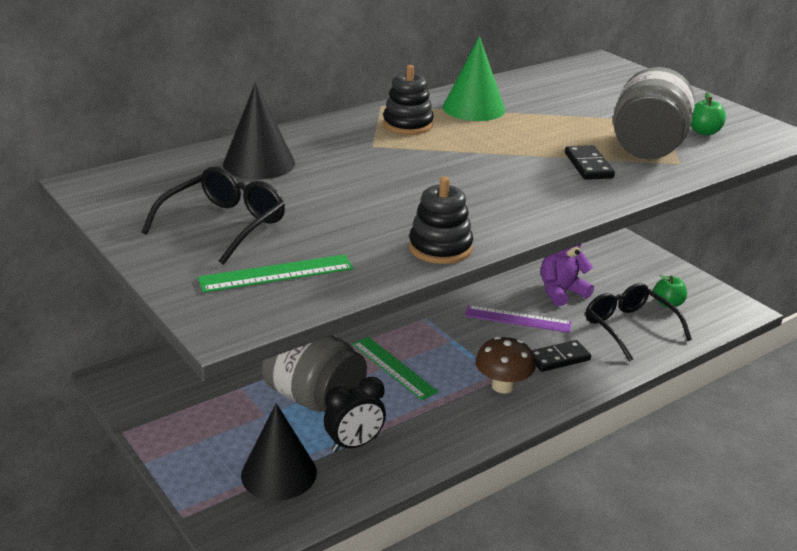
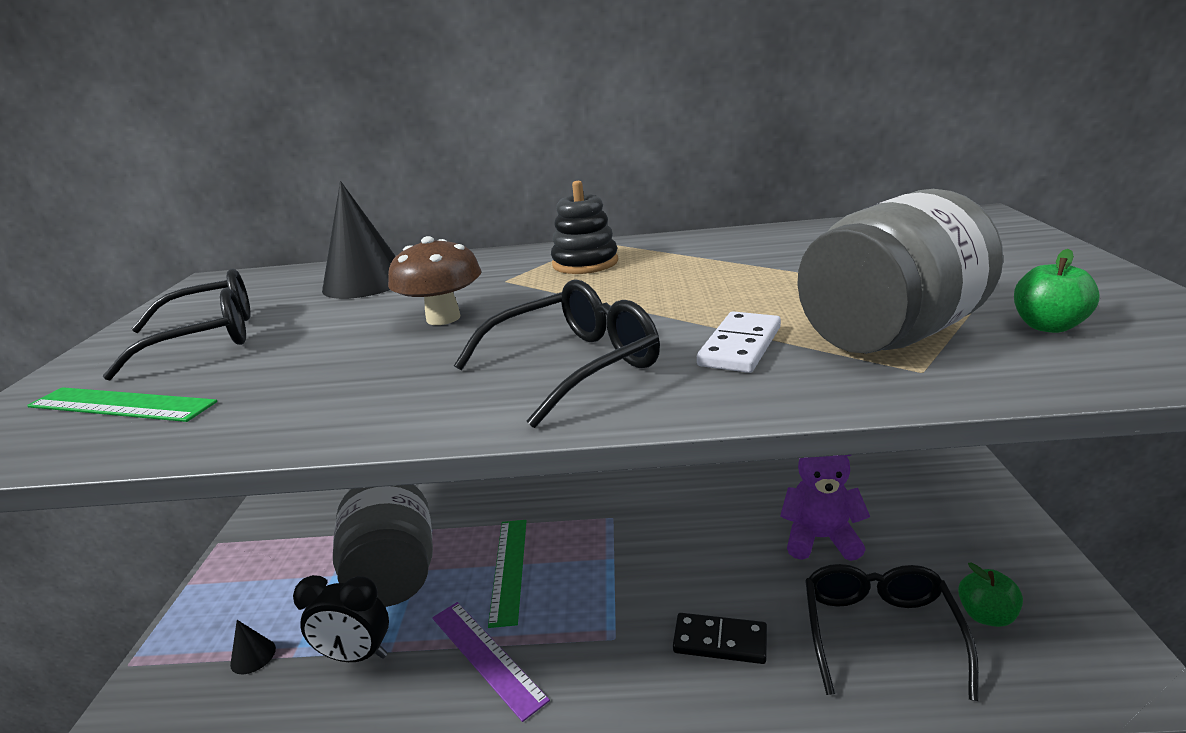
camera: 40 degrees right, 5 degrees down
black cone [241,403,317,501] -> black cone [230,620,276,674], size x0.45
black stacking toy [409,176,473,264] -> none
green cone [443,36,505,121] -> none
purple ruler [465,305,572,333] -> purple ruler moved to [432,602,550,722]
brown mushroom [475,336,536,393] -> brown mushroom moved to [388,236,481,325]
black domino [565,145,615,180] -> white domino [697,311,781,373]
none -> black glasses [454,280,660,428]

